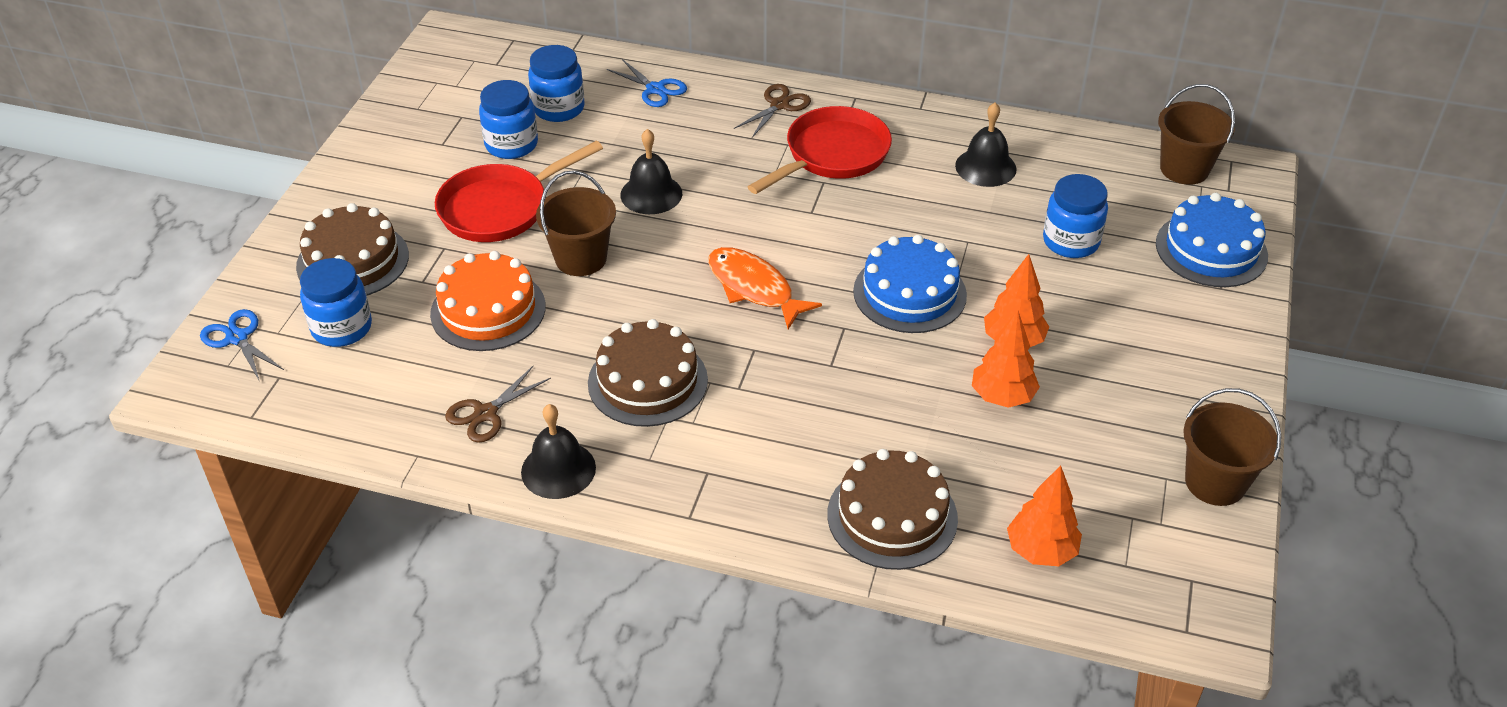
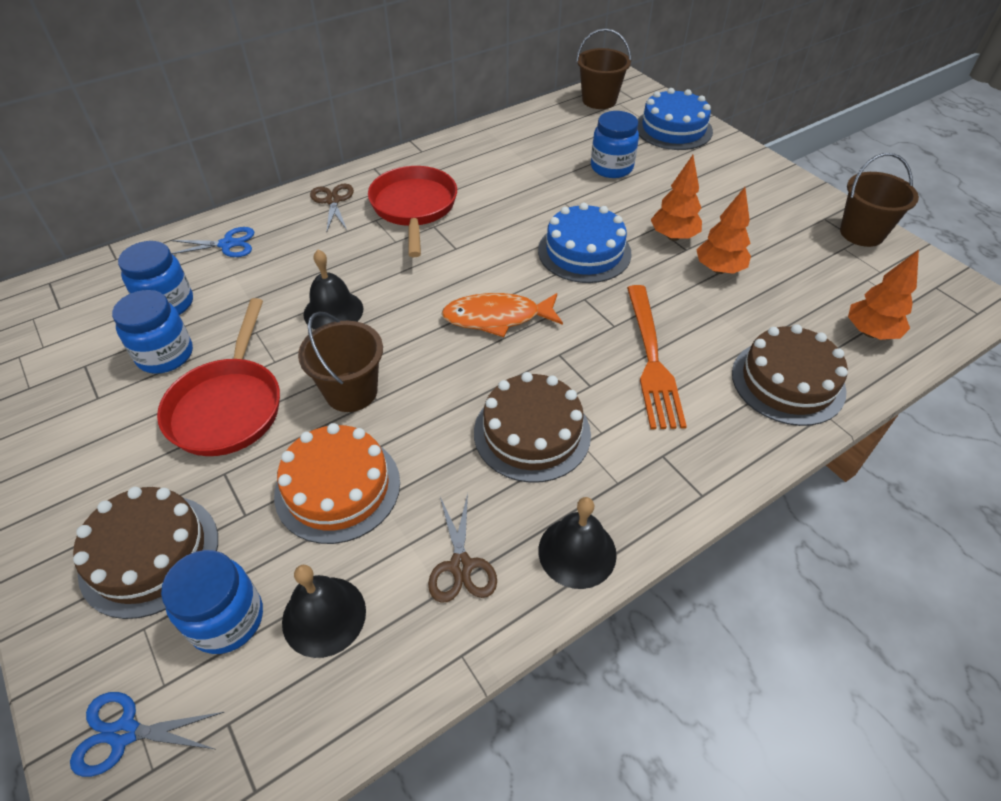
camera: 50 degrees left, 5 degrees up
black bell [955,103,1016,187] -> black bell moved to [282,565,366,658]
none -> orange fork [627,285,687,429]

